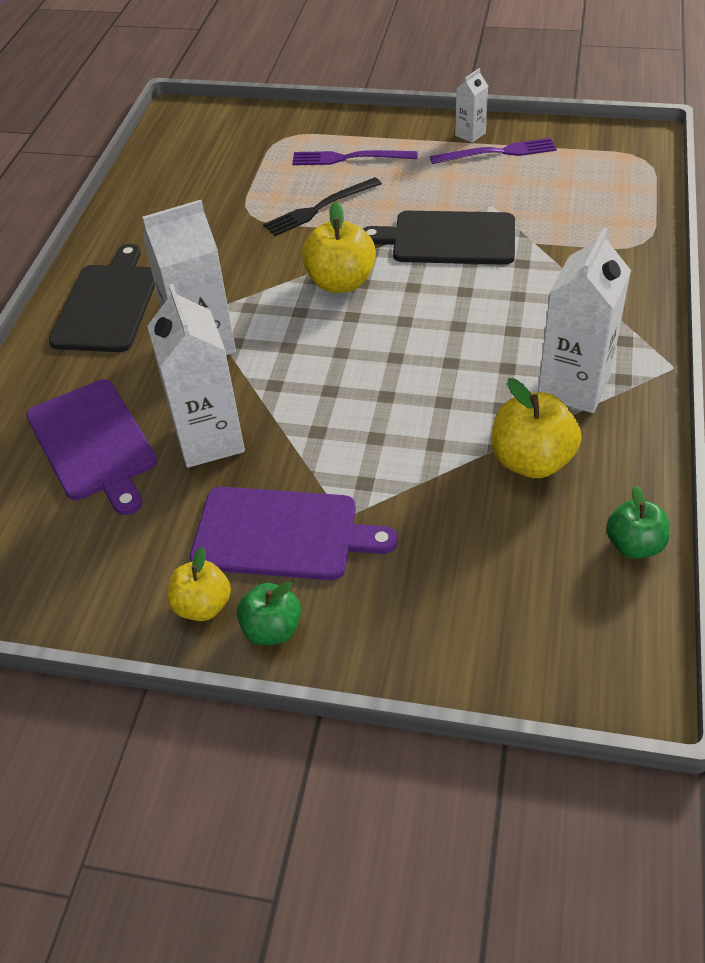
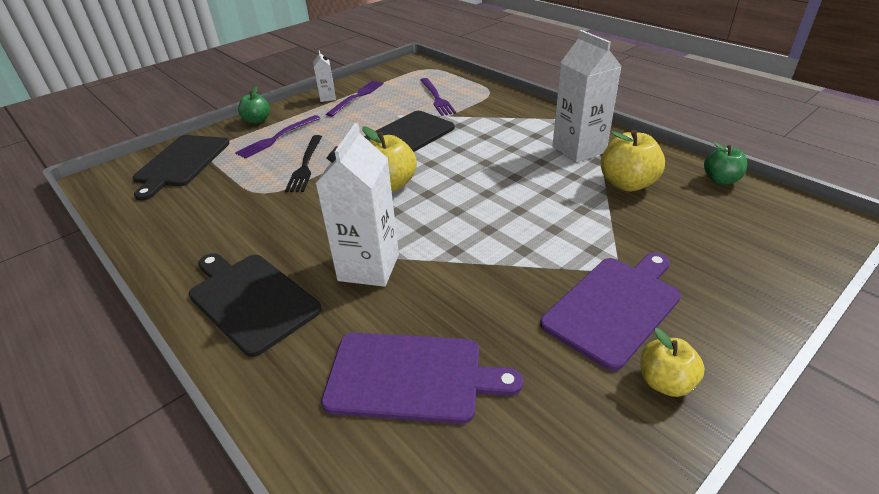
camera: 55 degrees left, 10 degrees down
white carton [147,284,245,468] -> none
green apple [237,582,301,645] -> green apple moved to [238,86,270,124]
none -> black cutting board [133,135,230,201]
none -> purple fork [420,78,456,116]

